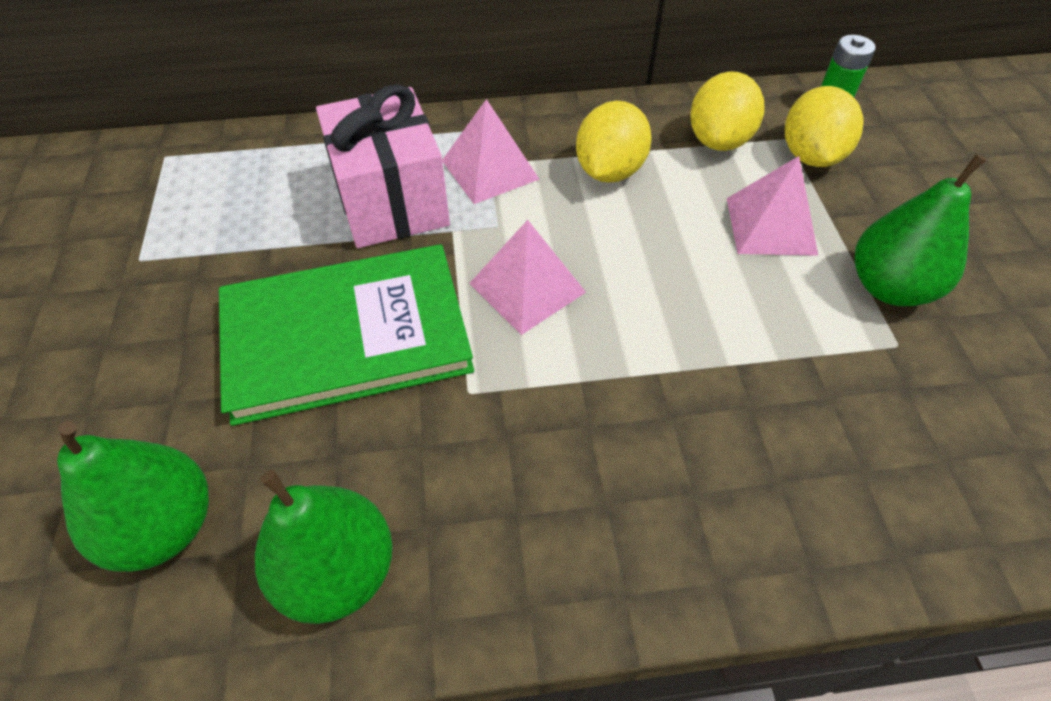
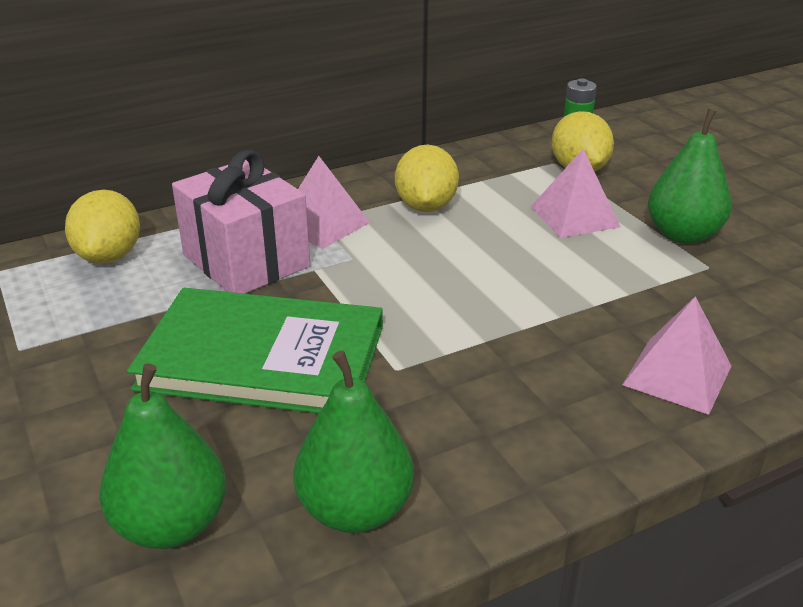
camera: 20 degrees left, 20 degrees down
green book [219,244,474,426] -> green book turned 45 degrees clockwise [127,288,383,414]
pink pyramid [469,220,586,335] -> pink pyramid moved to [622,296,731,415]
yellow lemon [690,71,764,151] -> yellow lemon moved to [65,190,140,264]

